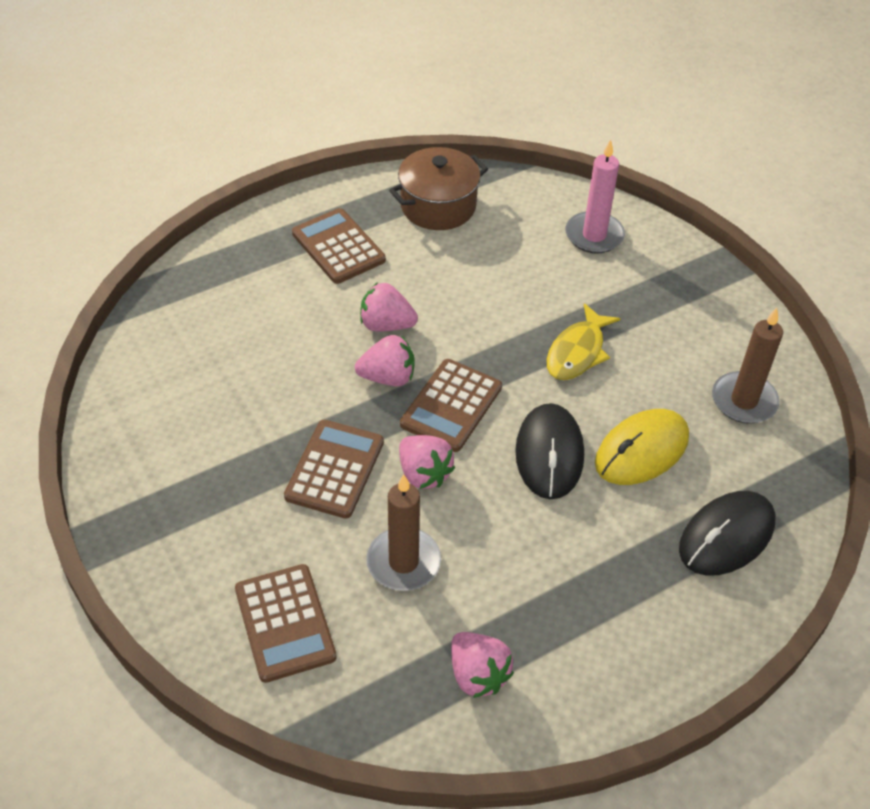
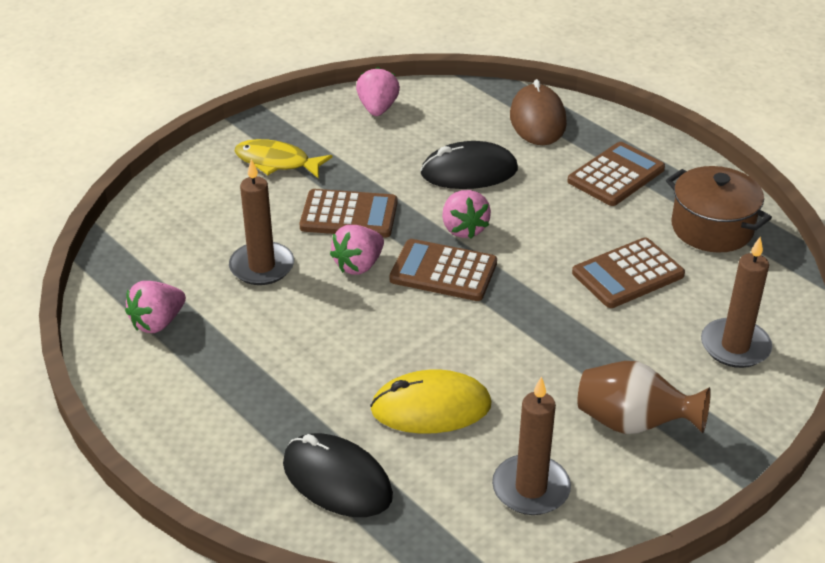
camera: 80 degrees right, 10 degrees down
brown calculator [235,564,337,683] -> brown calculator moved to [572,237,685,308]
pink strawberry [360,282,418,332] -> pink strawberry moved to [356,67,400,116]
black mouse [515,403,584,499] -> black mouse moved to [420,141,518,189]
yellow fish [547,303,621,380] -> yellow fish moved to [234,139,333,179]
pink candle [566,139,625,254] -> brown candle [701,237,772,368]
yellow mouse [595,409,689,485] -> yellow mouse turned 45 degrees counterclockwise [370,370,491,434]
none -> brown mouse [510,79,567,145]
none -> brown vase [578,361,711,434]

